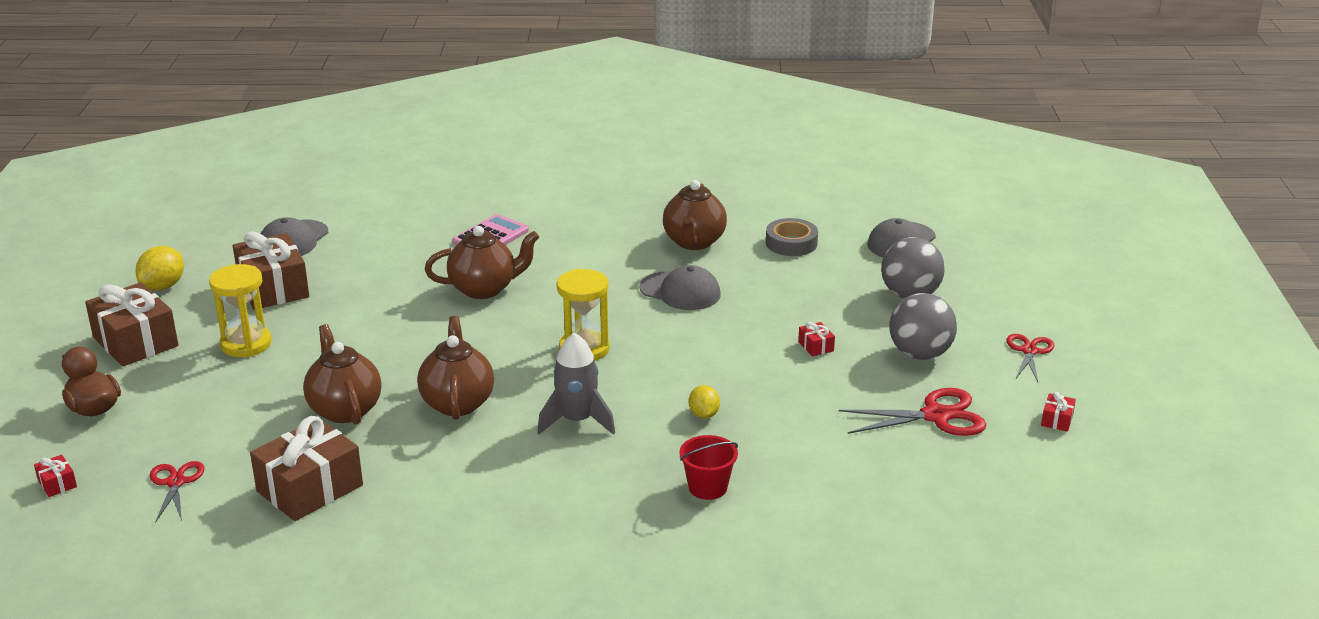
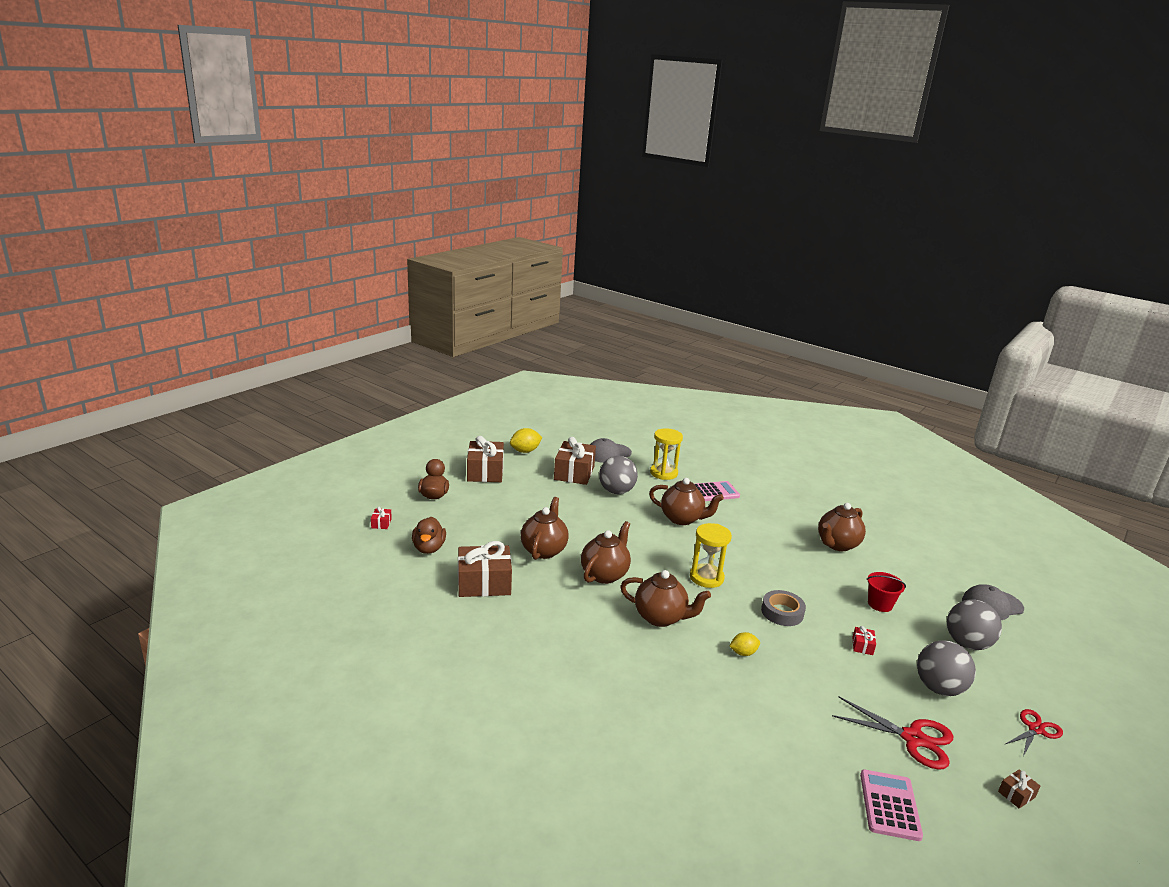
camera: 35 degrees right, 5 degrees down
red scissors [150,461,205,523] -> brown duck [412,517,446,554]
yellow hourglass [209,264,272,357] -> yellow hourglass moved to [650,428,683,480]
grey rocket [537,332,615,435] -> brown teapot [620,570,711,627]
grey cap [640,265,721,310] -> none
red bucket [679,435,738,500] -> red bucket moved to [867,572,906,612]
yellow lemon [689,385,720,419] -> yellow lemon turned 45 degrees clockwise [729,632,760,656]
grey tape [766,218,818,256] -> grey tape moved to [761,590,806,626]
red gift [1041,392,1076,432] -> brown gift [998,769,1040,809]
none -> grey ball [599,456,638,494]
none -> pink calculator [860,769,923,841]

